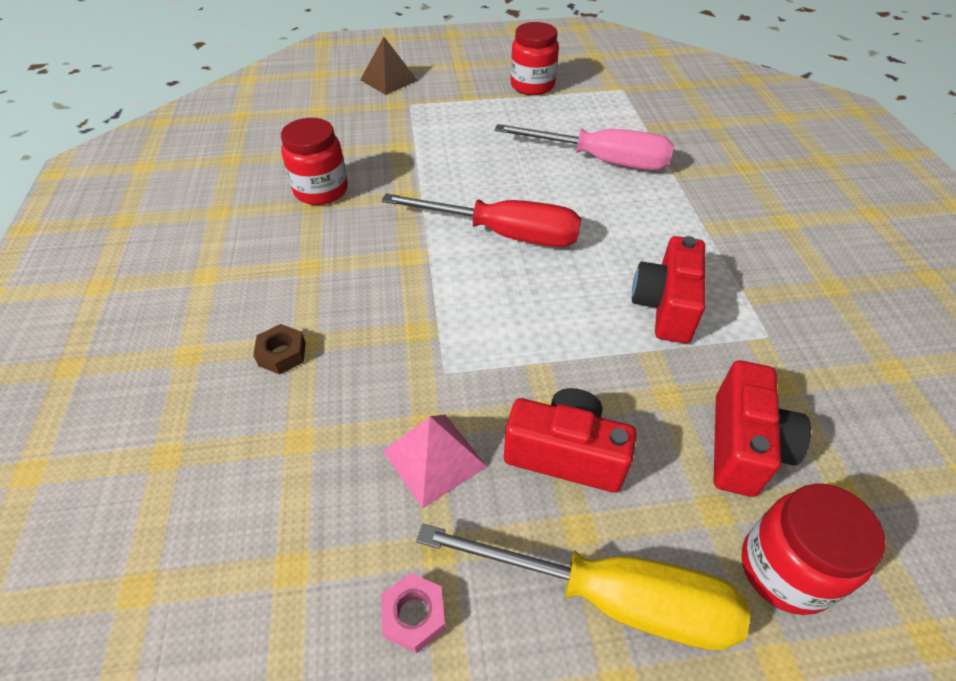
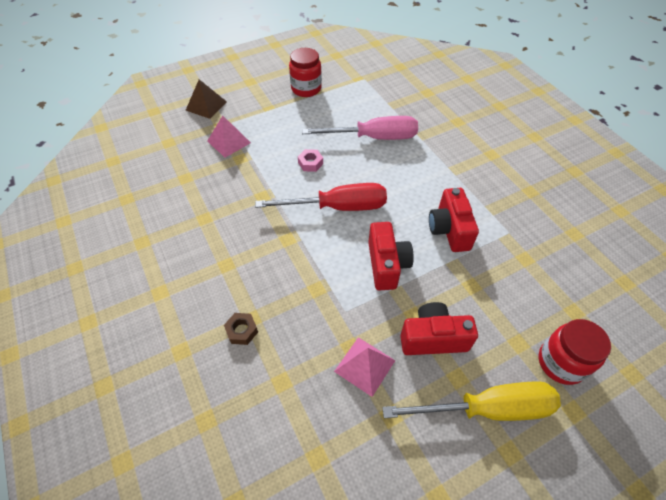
camera: 20 degrees left, 5 degrees up
red jar [281,118,348,205] -> none
pink nut [381,573,446,653] -> pink nut moved to [298,149,323,172]
red camera [714,360,811,497] -> red camera moved to [368,222,414,291]
none -> pink pyramid [207,116,251,157]

